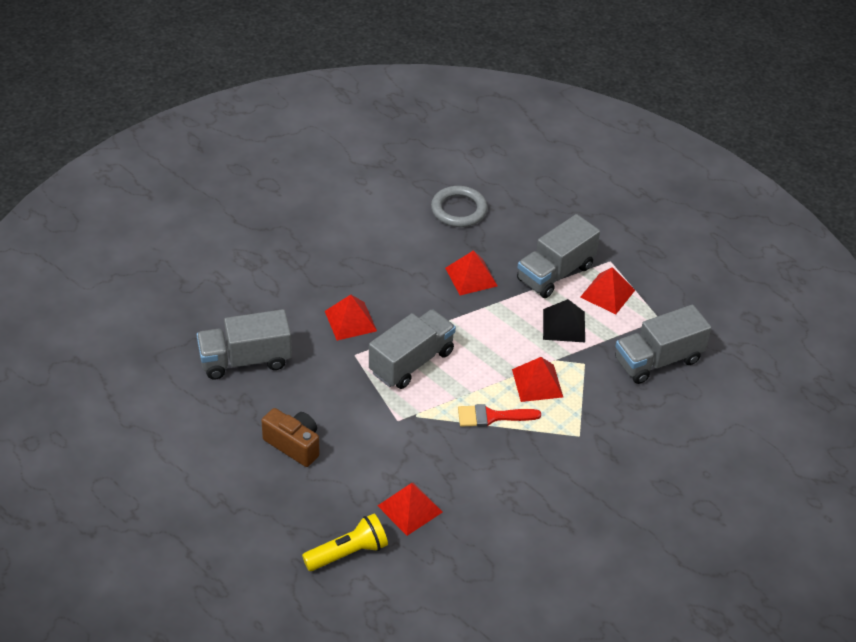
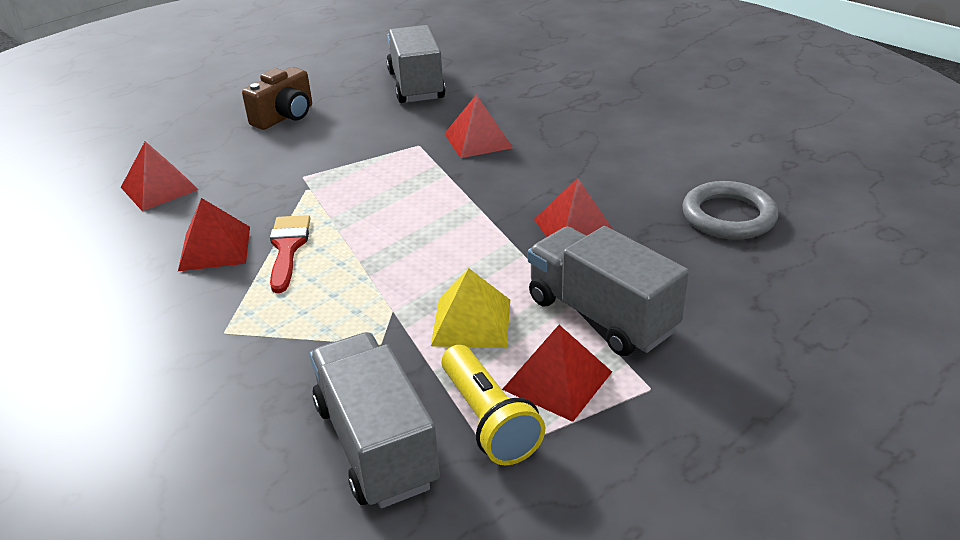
camera: 95 degrees right, 10 degrees down
yellow flashlight [302,514,388,571] -> yellow flashlight moved to [442,345,545,465]
grey truck [369,309,456,389] -> none
red pyramid [512,357,563,402] -> red pyramid moved to [178,198,250,271]
black pyramid [543,299,585,342] -> yellow pyramid [431,268,510,348]

